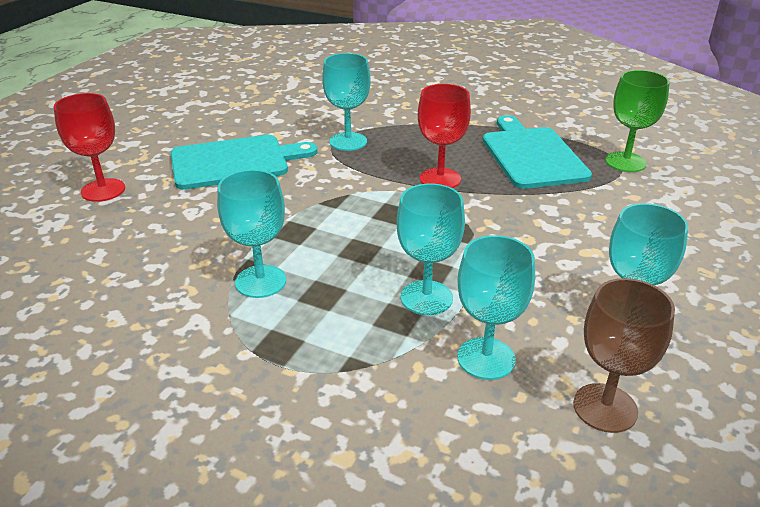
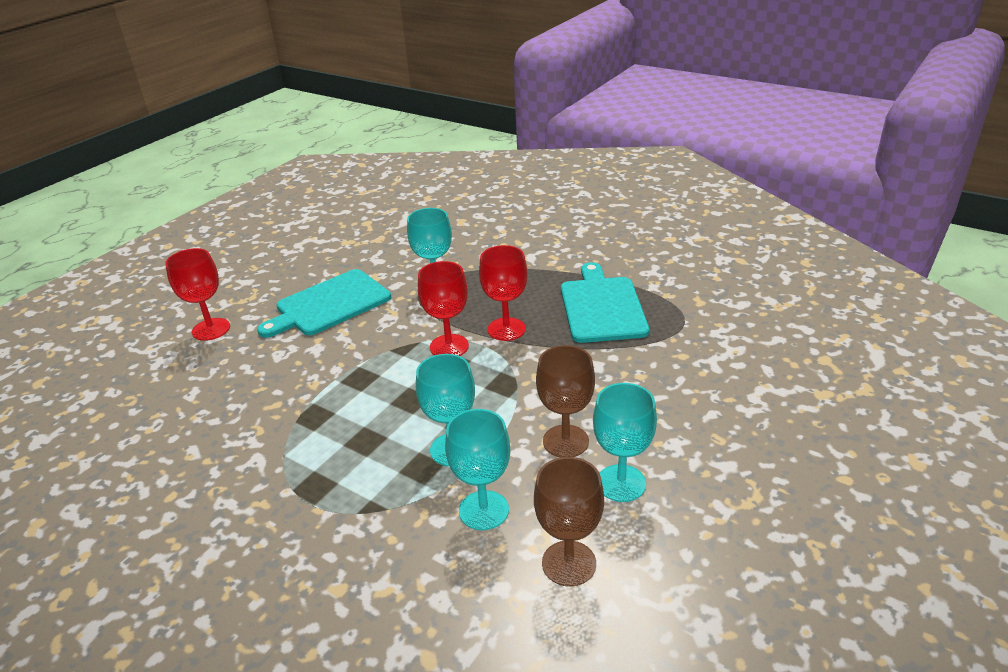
camera: 10 degrees right, 0 degrees up
turquoise cutting board [171,135,317,190] -> turquoise cutting board turned 150 degrees clockwise [257,269,391,338]
turquoise goblet [217,170,286,298] -> none
green goblet [605,70,670,172] -> none
none -> red goblet [418,261,469,356]
none -> brown goblet [536,345,595,458]

